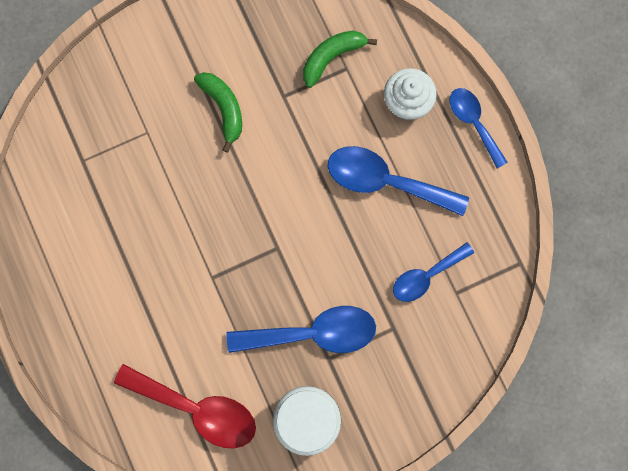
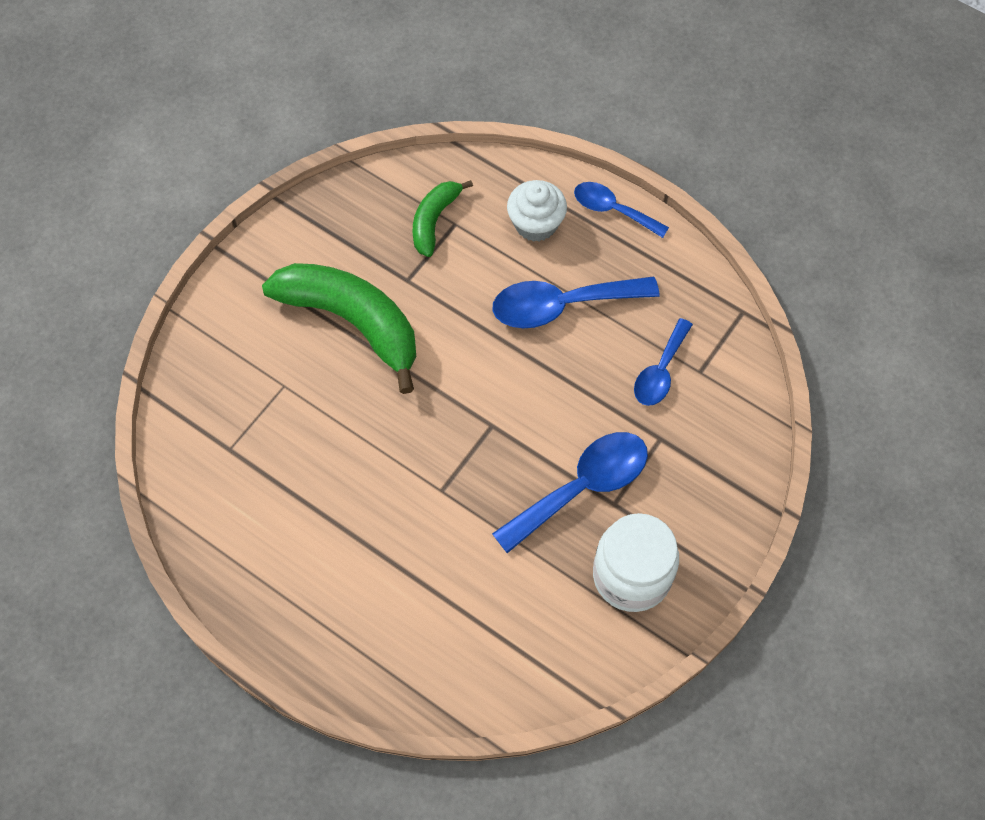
camera: 30 degrees left, 15 degrees down
red spoon [114,364,256,449] -> none
green banana [194,72,242,153] -> green banana [262,263,416,394], size x1.88

